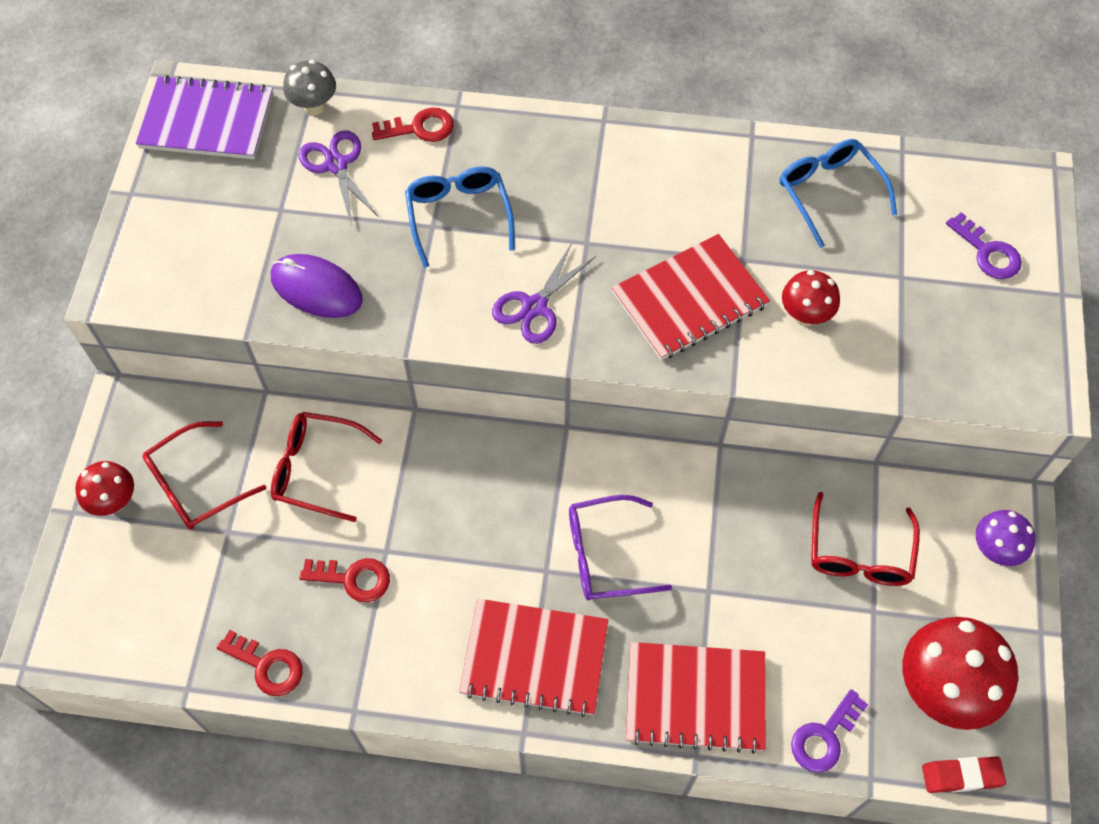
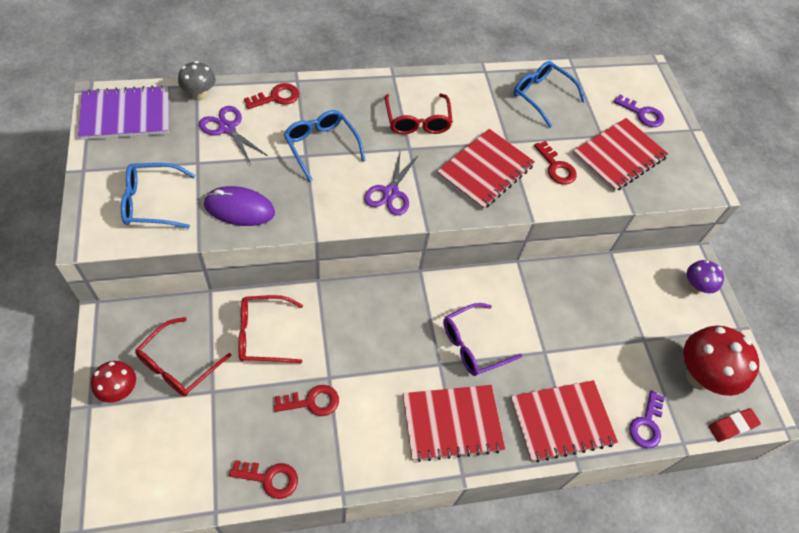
camera: 25 degrees left, 5 degrees down
red mushroom [782,270,840,326] -> red key [534,141,577,184]
red glasses [811,492,920,586] -> red glasses moved to [385,94,453,134]
none -> blue glasses [121,163,195,229]
none -> red notebook [572,118,668,192]

